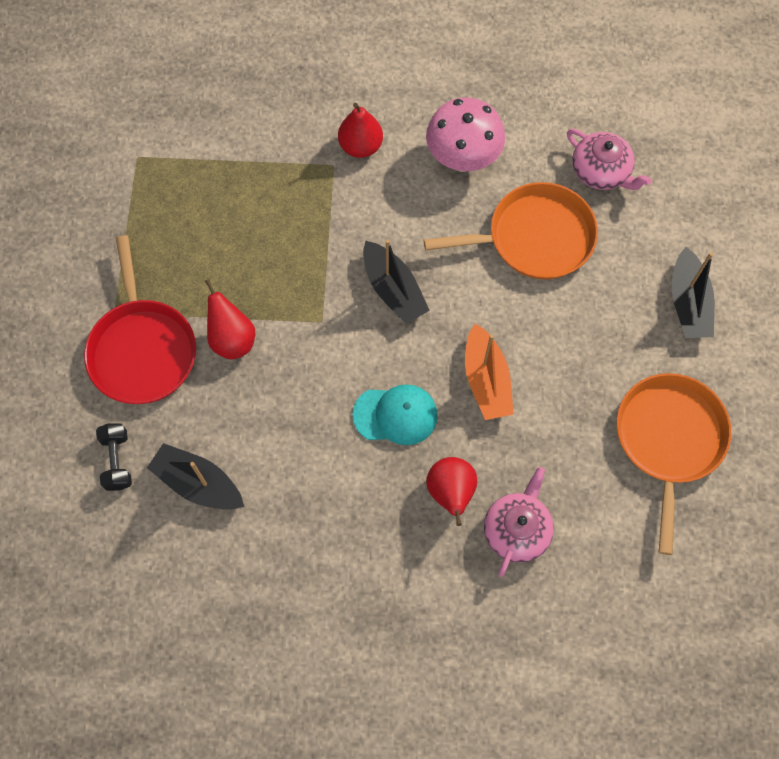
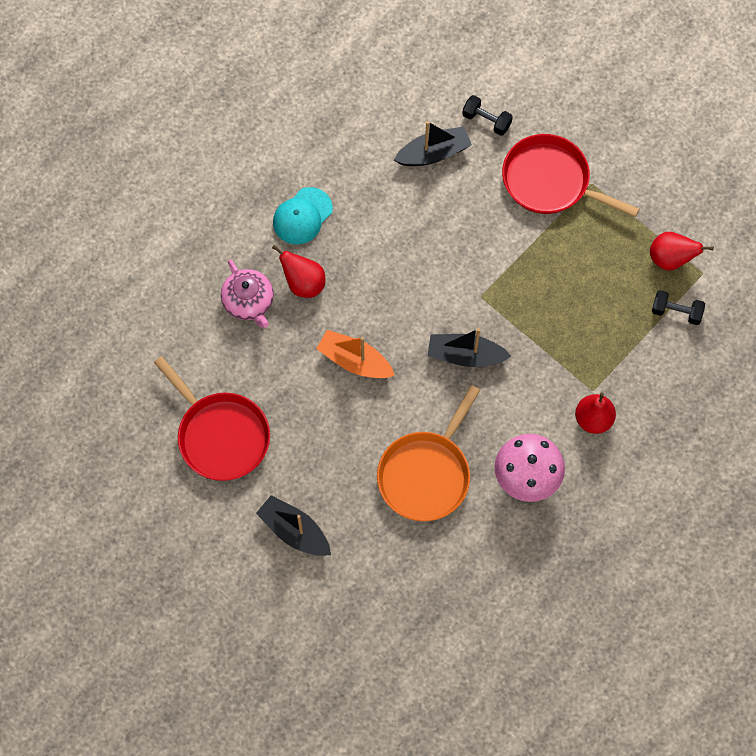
camera: 130 degrees right, 0 degrees up
red pear [205,279,255,360] -> red pear moved to [650,232,714,271]
turquoise cap [352,384,438,445] -> turquoise cap moved to [273,187,333,245]
pink teapot [567,129,651,190] -> none
orange pan [617,373,731,555] -> red pan [154,356,270,481]
none -> black dumbbell [652,290,705,325]

